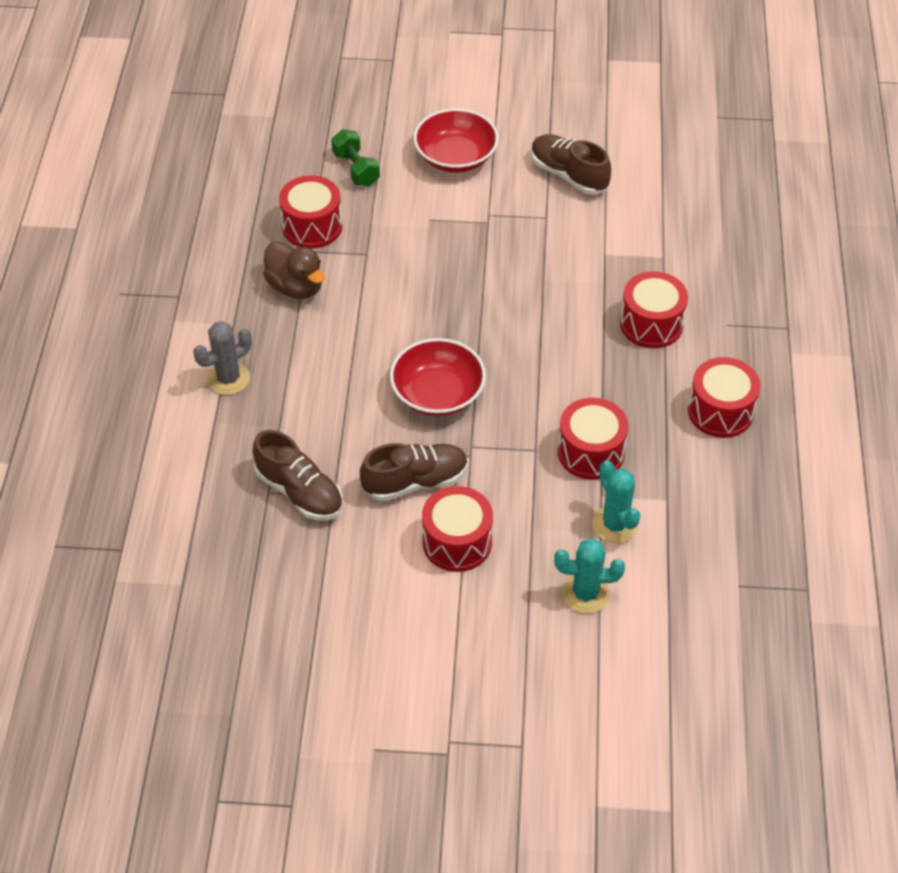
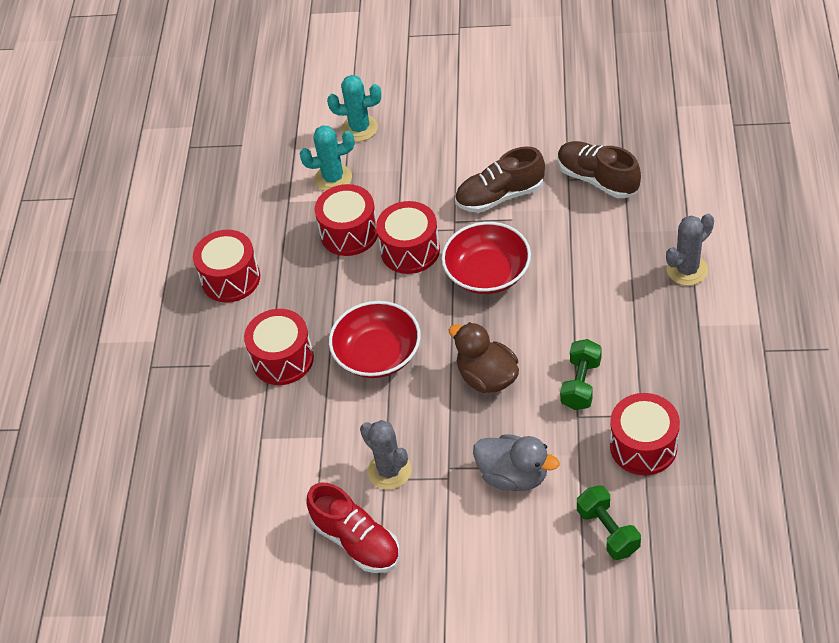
camera: 175 degrees left, 0 degrees up
brown duck [263,241,325,299] -> brown duck moved to [449,322,519,393]
red bowl [414,108,499,172] -> red bowl moved to [329,301,421,378]
red drum [422,486,493,572] -> red drum moved to [376,201,440,274]
brown shoe [531,134,611,195] -> red shoe [306,483,400,573]
turquoise cactus [592,460,640,543] -> turquoise cactus turned 75 degrees counterclockwise [299,125,355,191]
none -> grey cactus [360,420,412,490]
none -> grey duck [473,434,559,491]
none -> green dumbbell [560,339,602,410]

